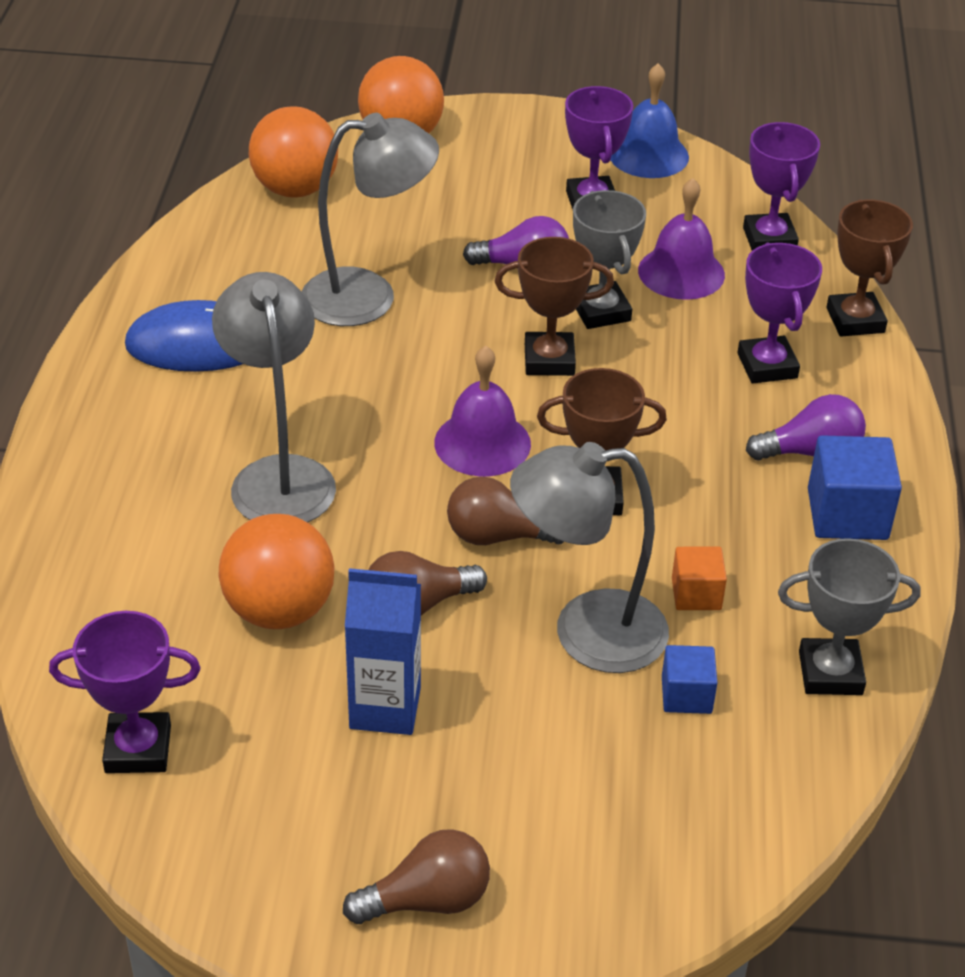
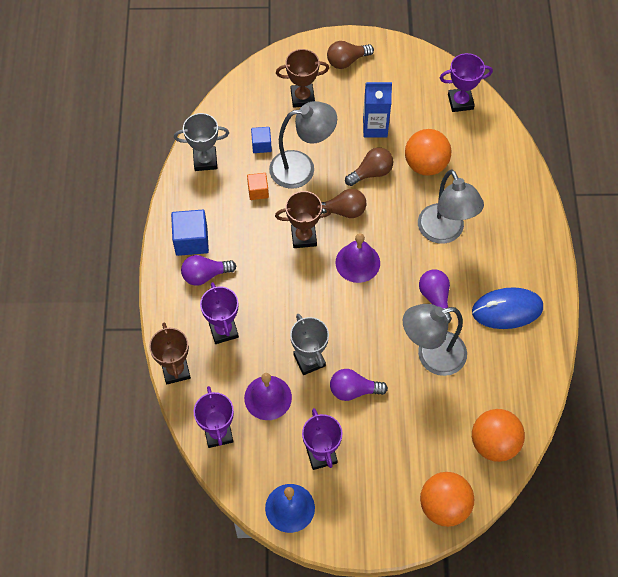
camera: 175 degrees right, 20 degrees up
brown trophy [495,237,614,376] -> brown trophy moved to [276,49,329,108]
none -> purple light bulb [419,269,452,324]

